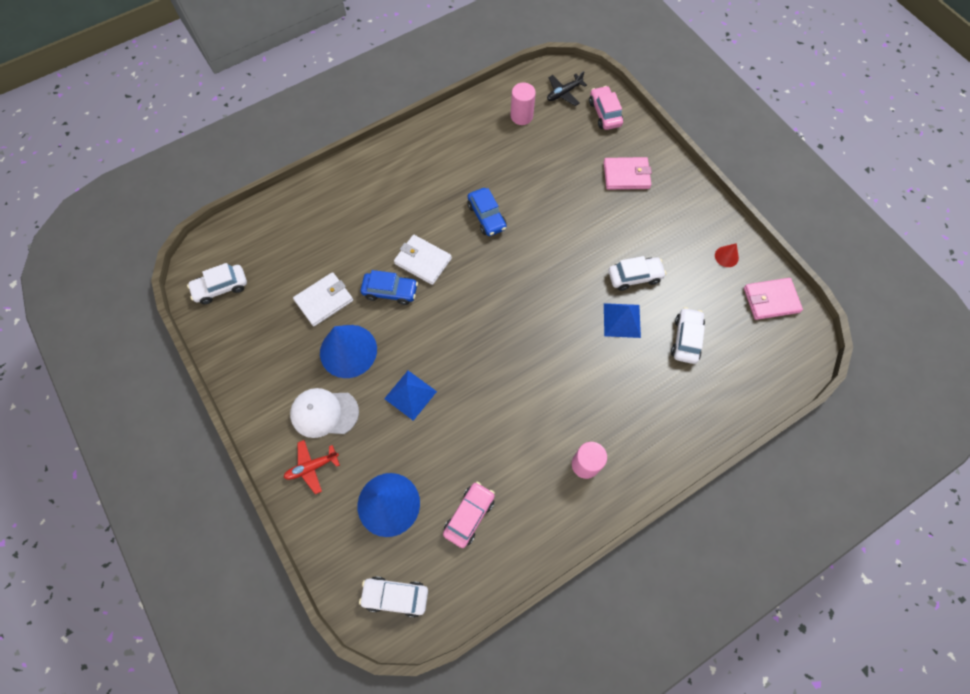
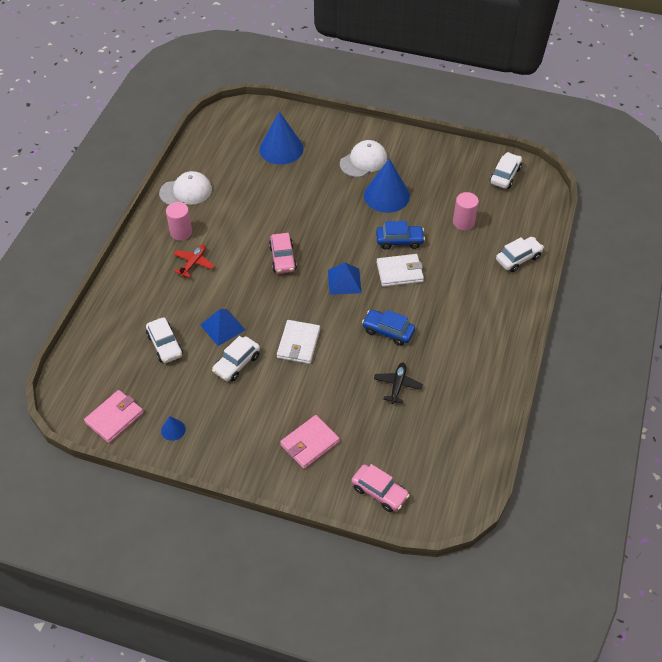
camera: 140 degrees right, 15 degrees down
red plane [283,440,340,494] -> red plane moved to [173,244,214,278]
white wallet [293,272,353,326] -> white wallet moved to [277,320,320,364]
white car [359,576,428,617] -> white car moved to [496,237,544,272]
blue car [361,270,418,305] -> blue car turned 150 degrees counterclockwise [376,221,425,249]
blue pyramid [384,371,437,421] -> blue pyramid moved to [328,263,362,295]
pink car [443,482,495,548] -> pink car moved to [269,233,297,274]
pink cylinder [511,83,536,125] -> pink cylinder moved to [453,192,479,230]
black plane [547,71,587,106] -> black plane moved to [374,363,423,404]
red cone [715,243,739,267] -> blue cone [161,416,186,441]
none -> white cap [159,171,212,205]

